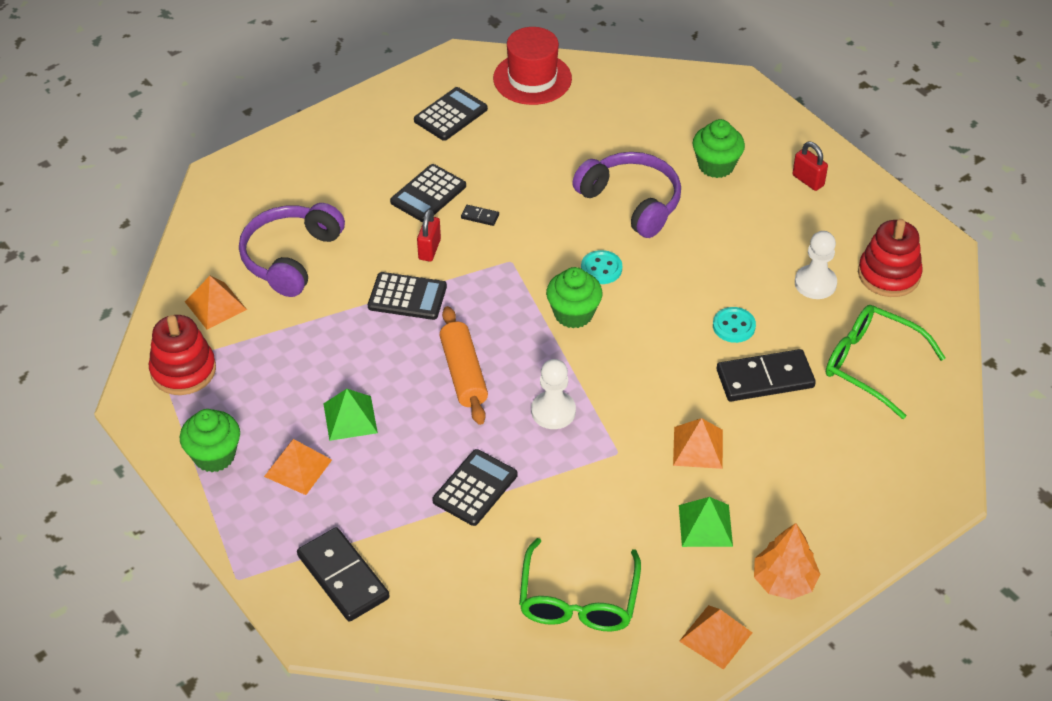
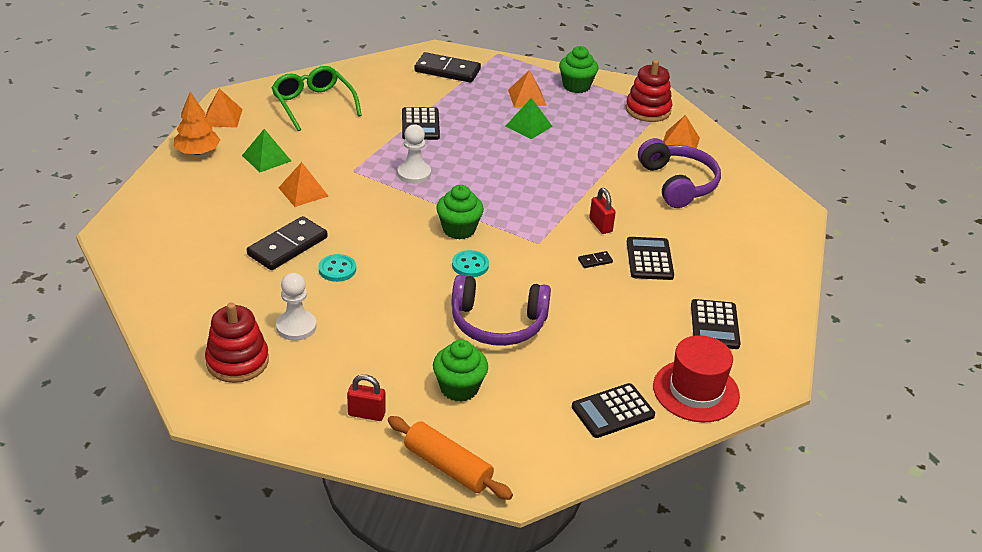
camera: 140 degrees right, 10 degrees down
black calculator [368,272,447,320] -> black calculator moved to [572,383,655,438]
orange rolling pin [439,306,488,425] -> orange rolling pin moved to [388,416,513,500]
green glasses [826,305,945,419] -> none

